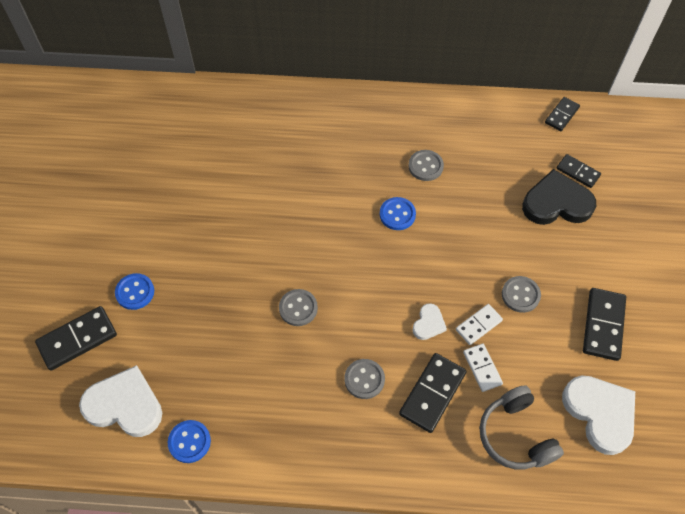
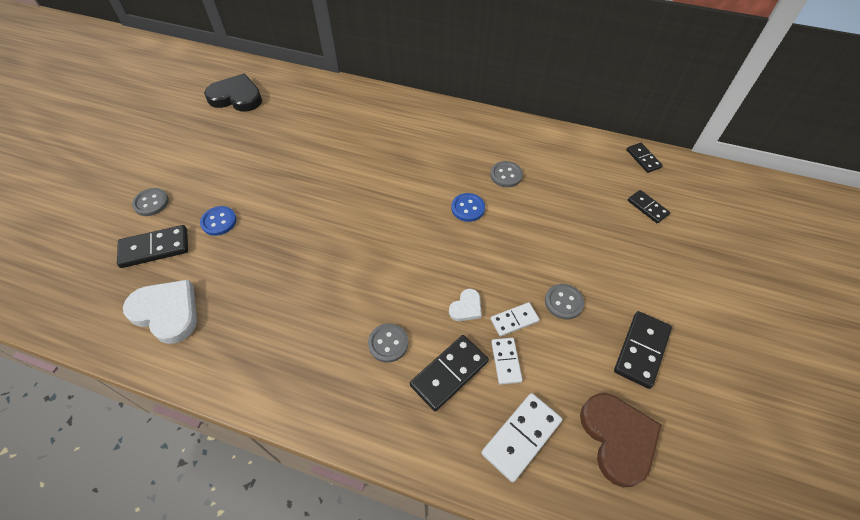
camera: 15 degrees right, 5 degrees down
blue button [168,420,211,463] -> none
grey button [279,289,318,326] -> grey button moved to [132,188,169,216]
grey headphones [480,385,564,469] -> white domino [481,393,562,482]
black heart [522,169,596,225] -> black heart moved to [204,73,262,112]
black domino [545,97,580,131] -> black domino turned 75 degrees counterclockwise [626,143,663,173]
white heart [562,375,635,455] -> brown heart [580,393,662,487]

